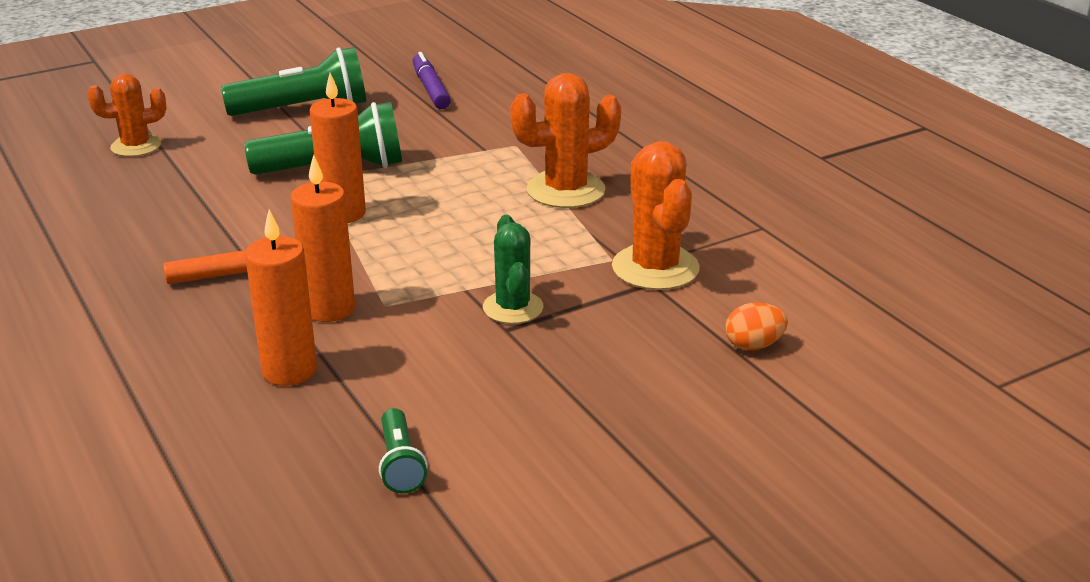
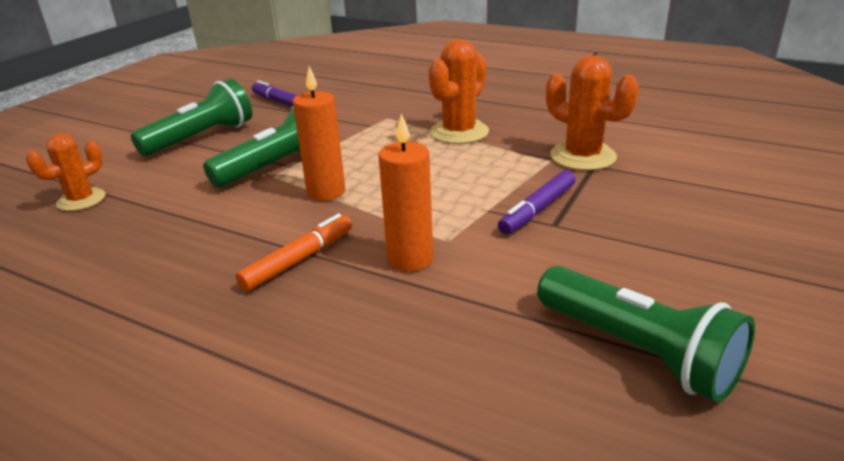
camera: 30 degrees left, 0 degrees up
orange candle [245,210,317,386] -> none
green flashlight [379,408,428,494] -> green flashlight [537,266,755,403], size x1.97
green cactus [483,215,544,324] -> purple marker [498,170,575,234]
orange egg [725,302,788,350] -> none

